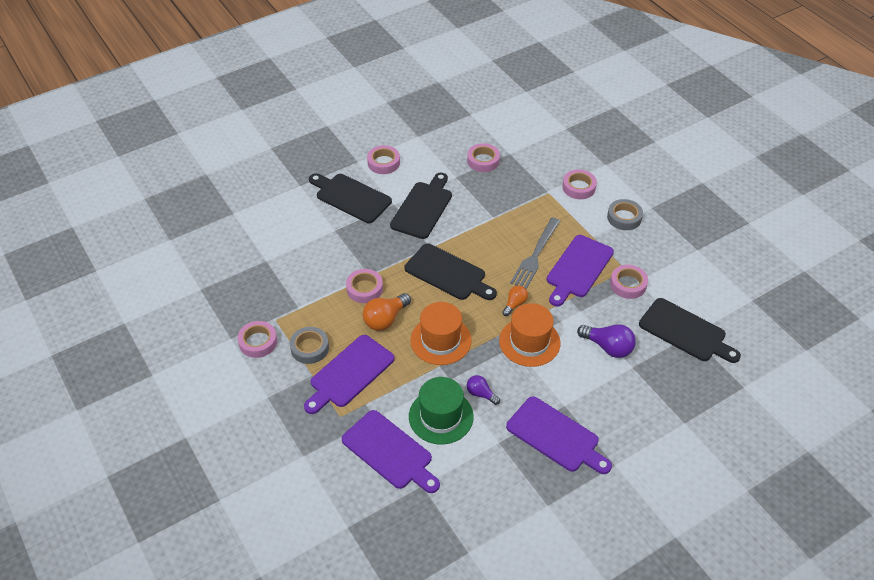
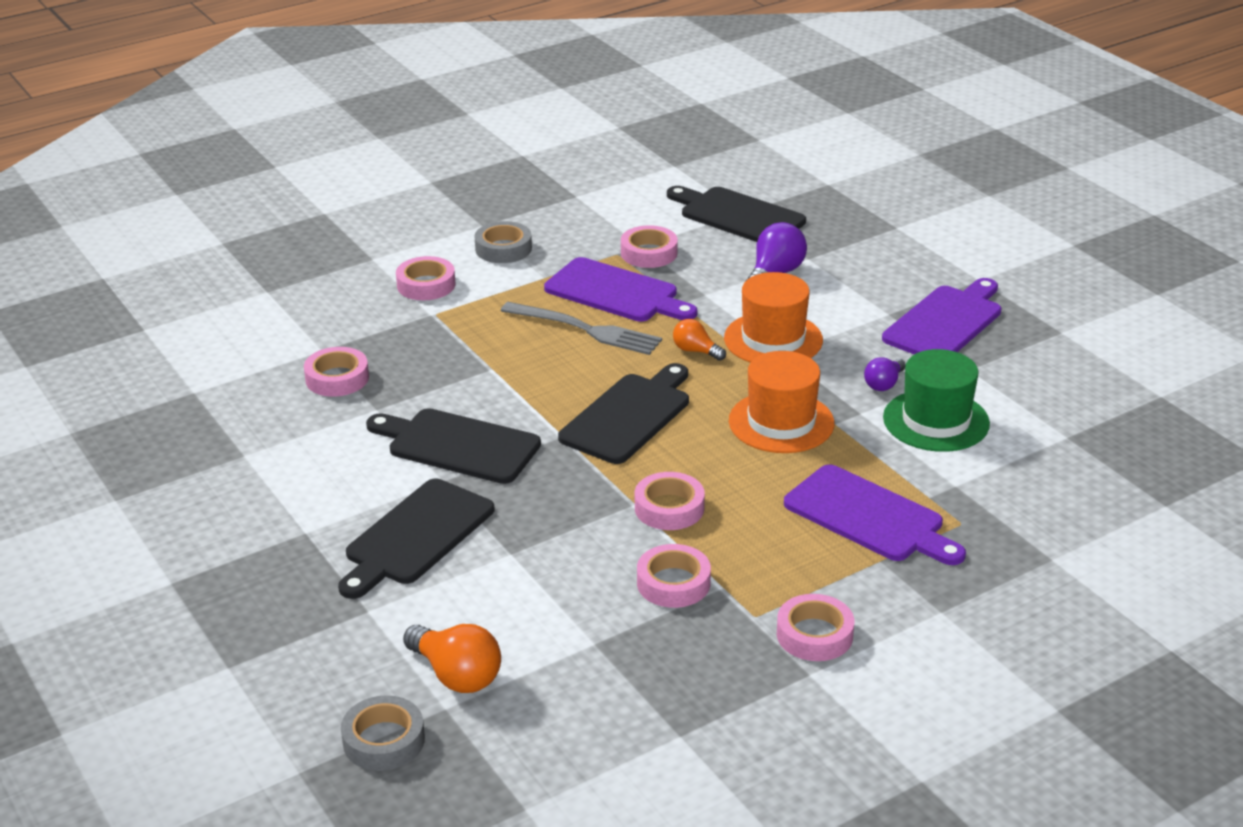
camera: 90 degrees left, 15 degrees down
grey tape [290,327,329,364] -> grey tape moved to [341,695,425,771]
purple cutting board [341,410,440,493] -> none
orange light bulb [363,293,411,331] -> orange light bulb moved to [403,624,501,693]
pink tape [367,145,400,174] -> pink tape moved to [637,544,711,608]
black cutting board [639,298,741,363] -> black cutting board turned 90 degrees counterclockwise [667,186,806,242]

